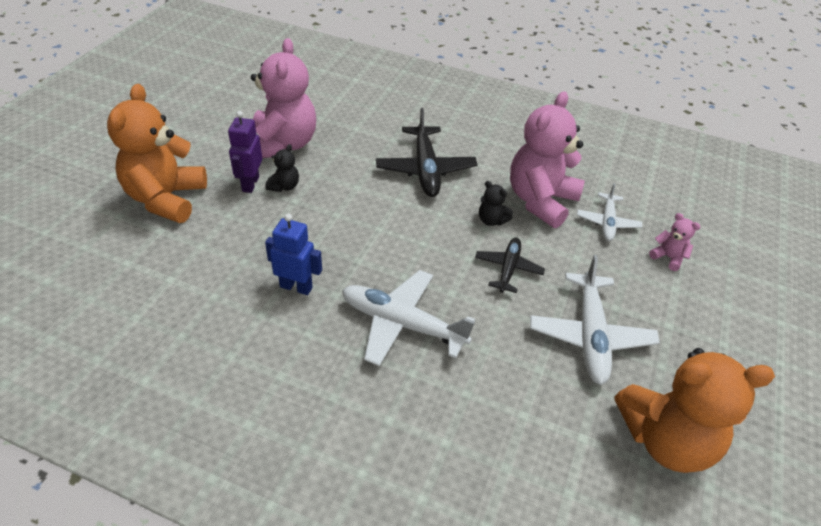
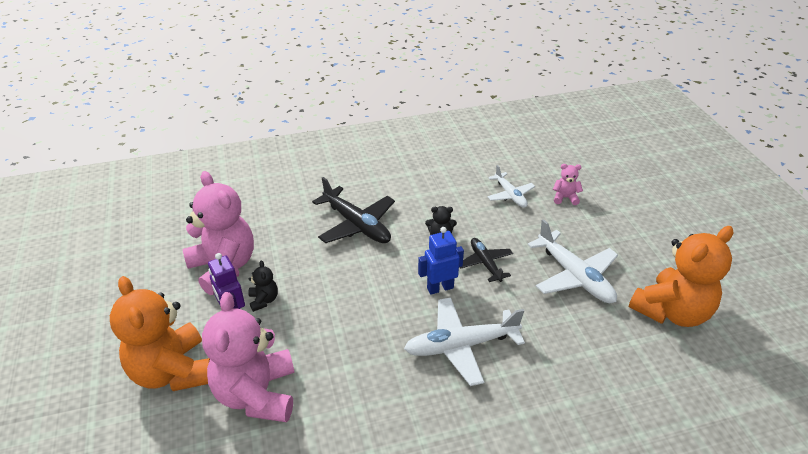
camera: 35 degrees left, 5 degrees down
blue robot [265,214,322,295] -> blue robot moved to [418,227,464,295]
pink teddy bear [510,91,585,228] -> pink teddy bear moved to [202,292,294,422]

